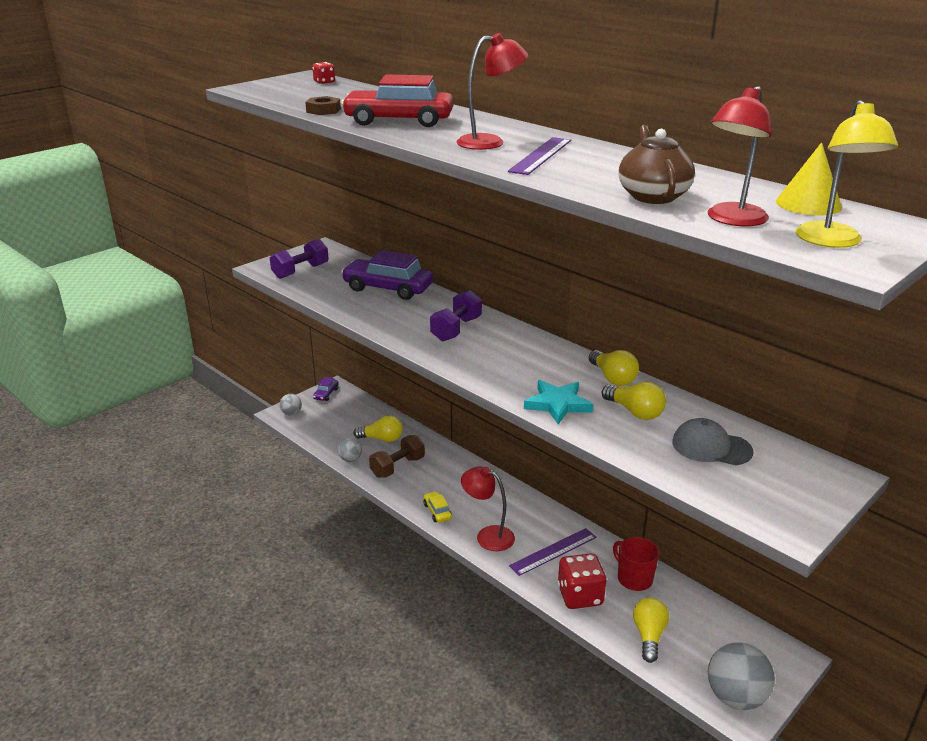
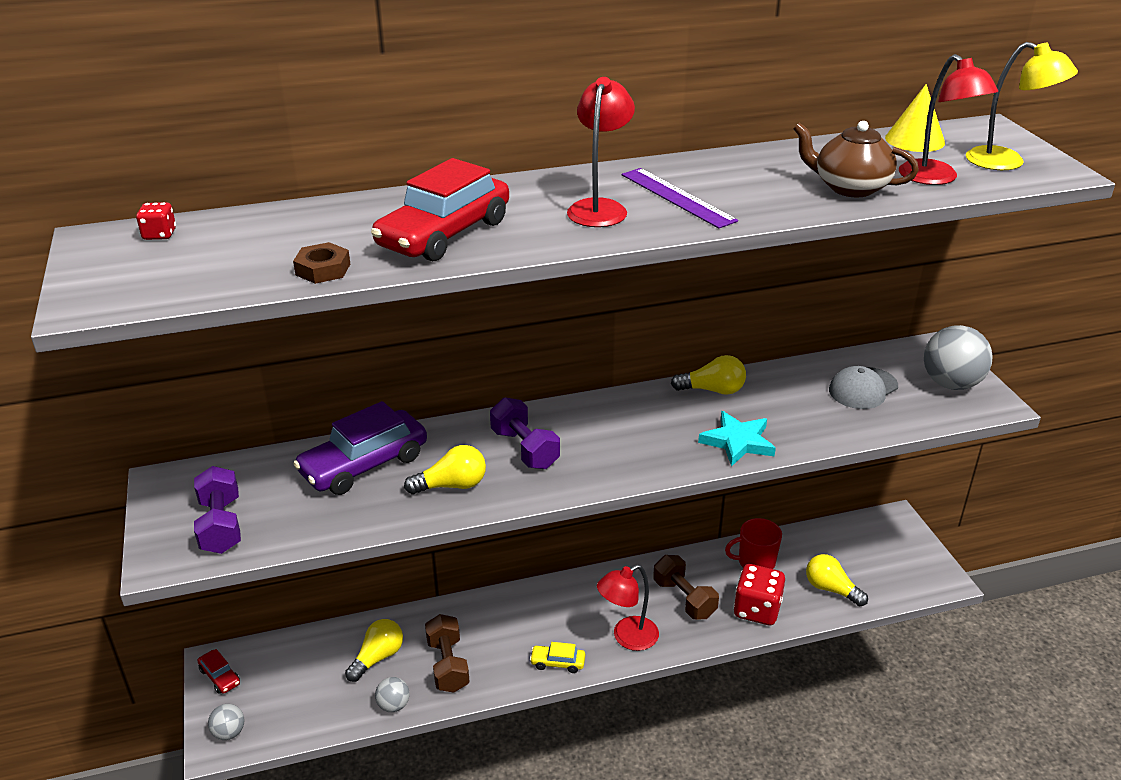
camera: 60 degrees left, 5 degrees up
purple car [313,377,339,401] -> red car [197,649,240,694]
purple ruler [509,528,597,576] -> brown dumbbell [653,555,719,619]
yellow light bulb [602,382,666,420] -> yellow light bulb moved to [404,445,486,494]
grey ball [708,642,775,710] -> grey ball moved to [924,325,993,390]

